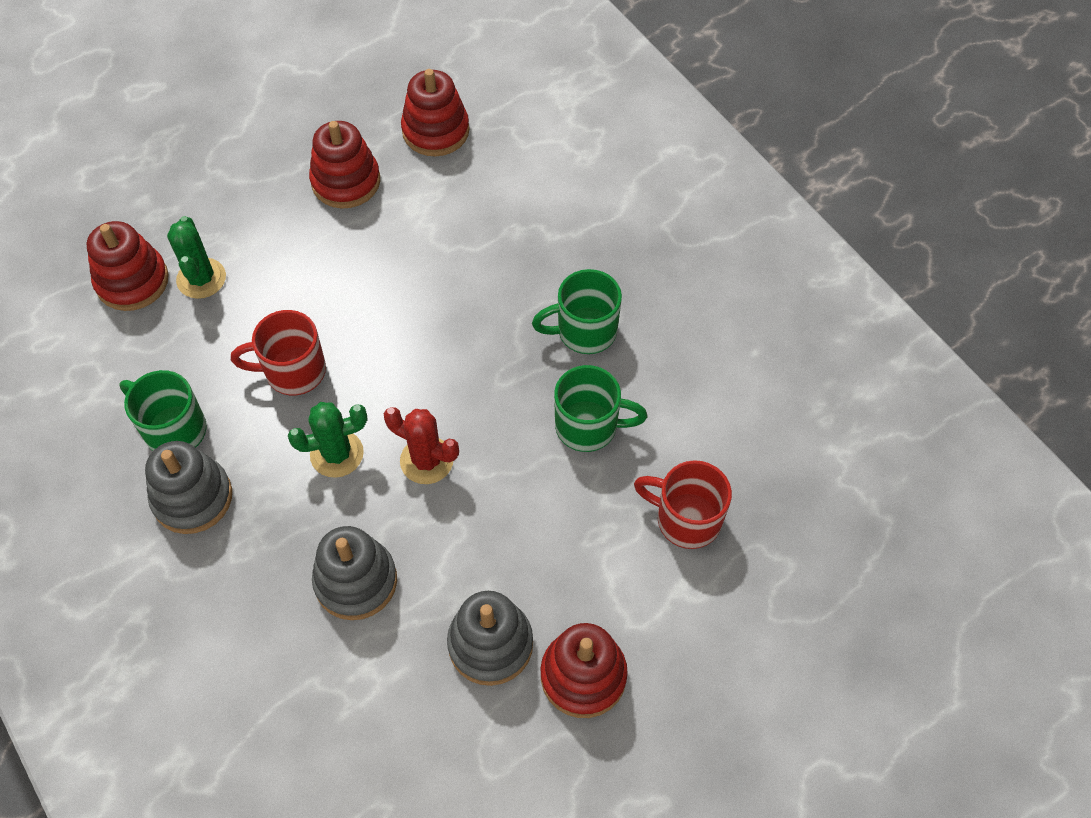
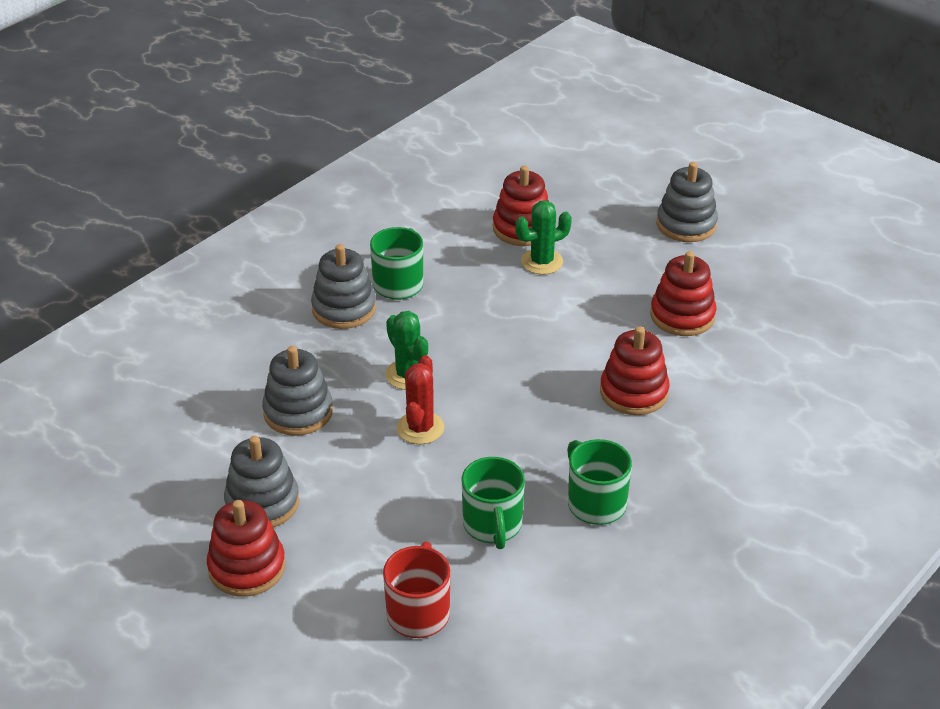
camera: 75 degrees right, 20 degrees down
red mug [231,310,326,395] -> none
red stacking toy [401,69,470,156] -> red stacking toy moved to [600,326,670,415]
none -> grey stacking toy [657,162,718,242]

